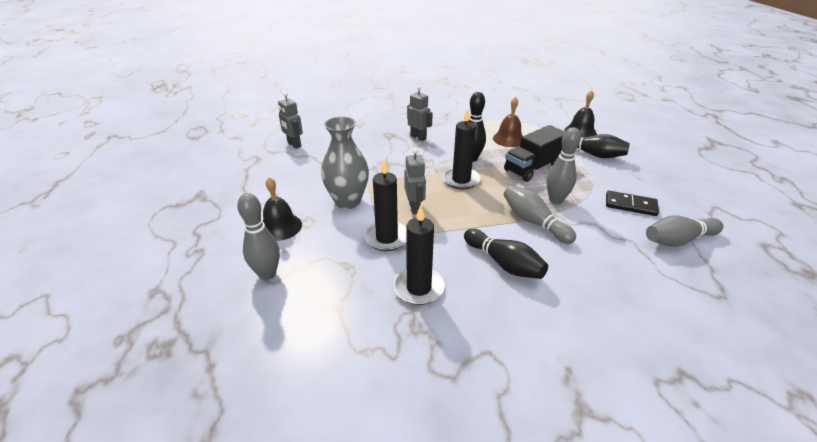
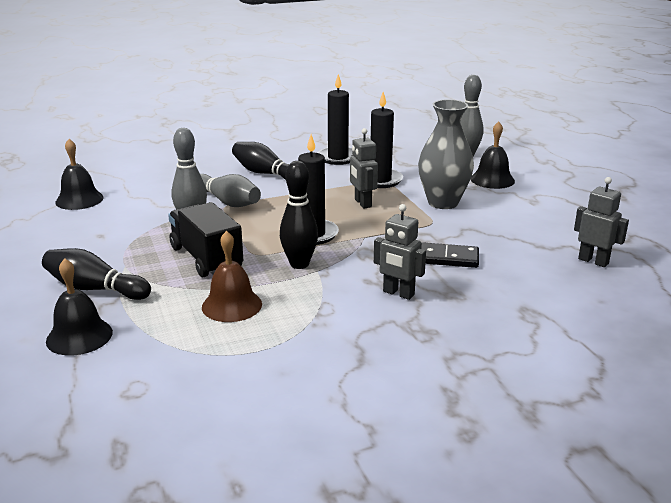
camera: 170 degrees right, 10 degrees down
black truck [504,125,565,182] -> black truck turned 75 degrees counterclockwise [168,202,243,277]
black domino [606,191,659,216] -> black domino moved to [421,242,479,268]
grey bowling pin [646,216,724,247] -> black bell [55,139,104,210]

